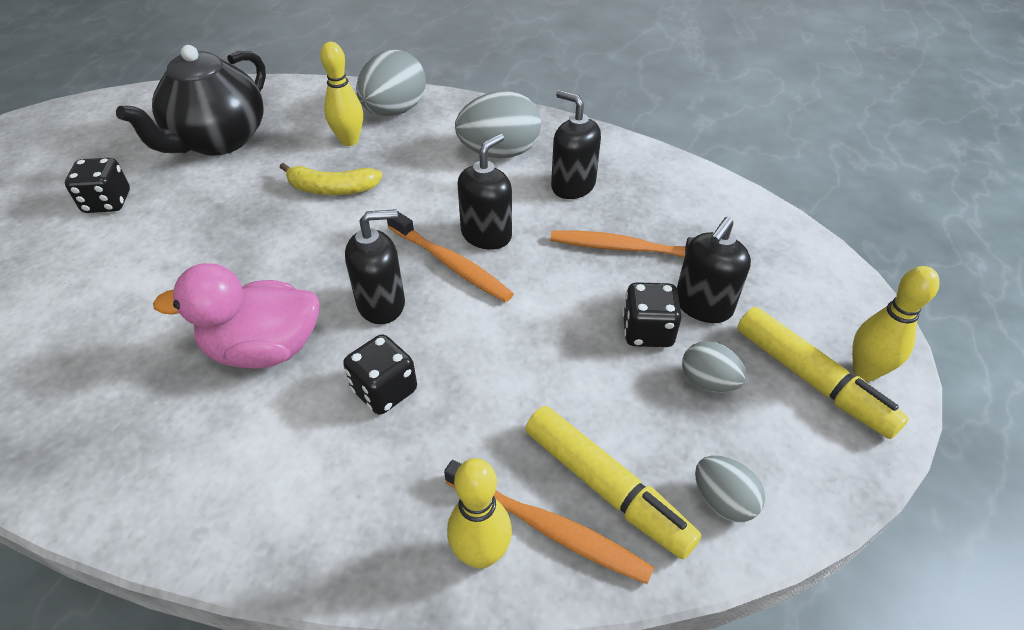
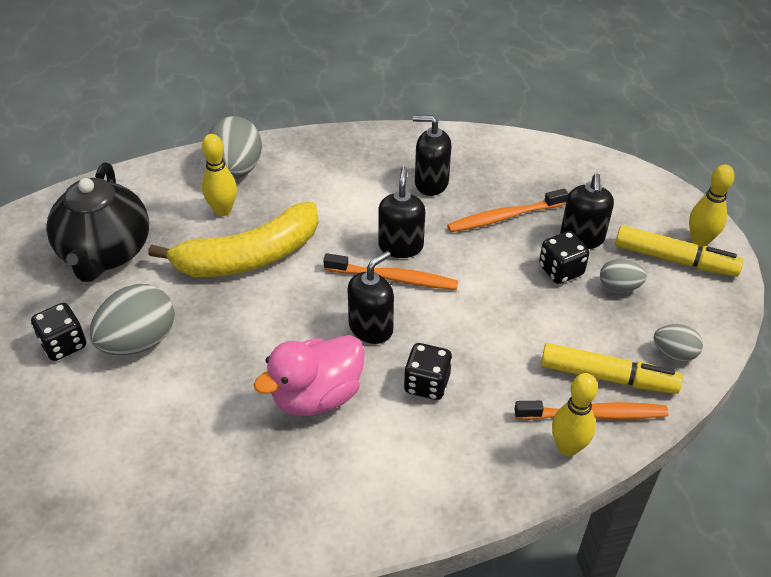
camera: 30 degrees left, 0 degrees up
yellow banana [279,163,383,195] -> yellow banana [148,202,318,277], size x1.84
grey egg [455,91,541,158] -> grey egg moved to [89,284,175,355]

